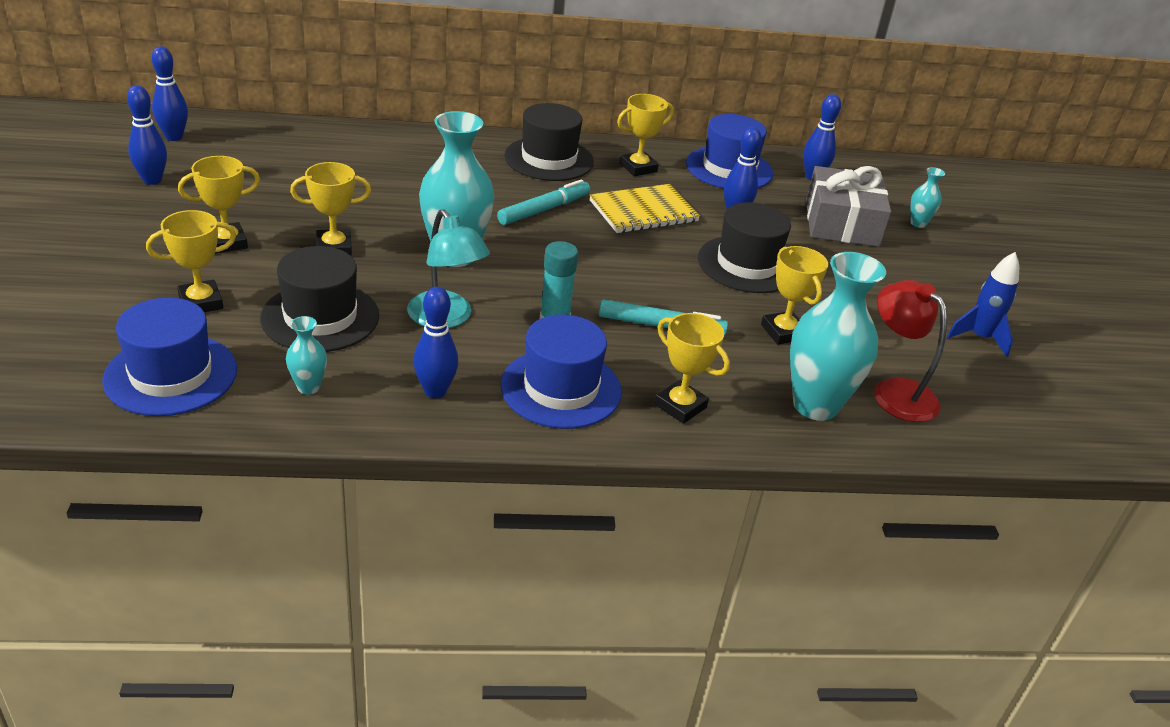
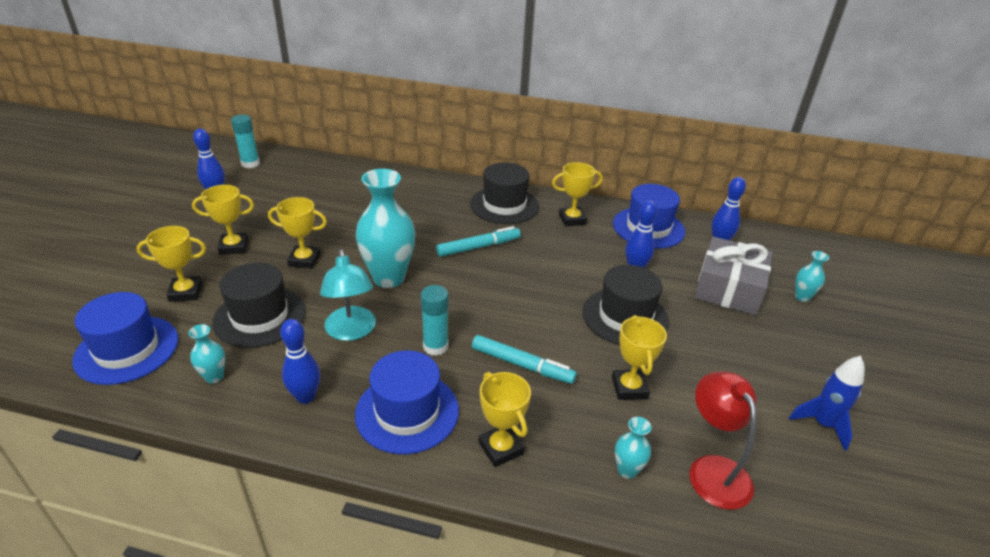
camera: 20 degrees right, 0 degrees up
blue bowling pin [151,46,188,141] -> turquoise glue stick [231,115,260,168]
yellow notebook [589,184,700,233] -> none
turquoise vase [790,252,886,421] -> turquoise vase [615,417,651,479], size x0.46

